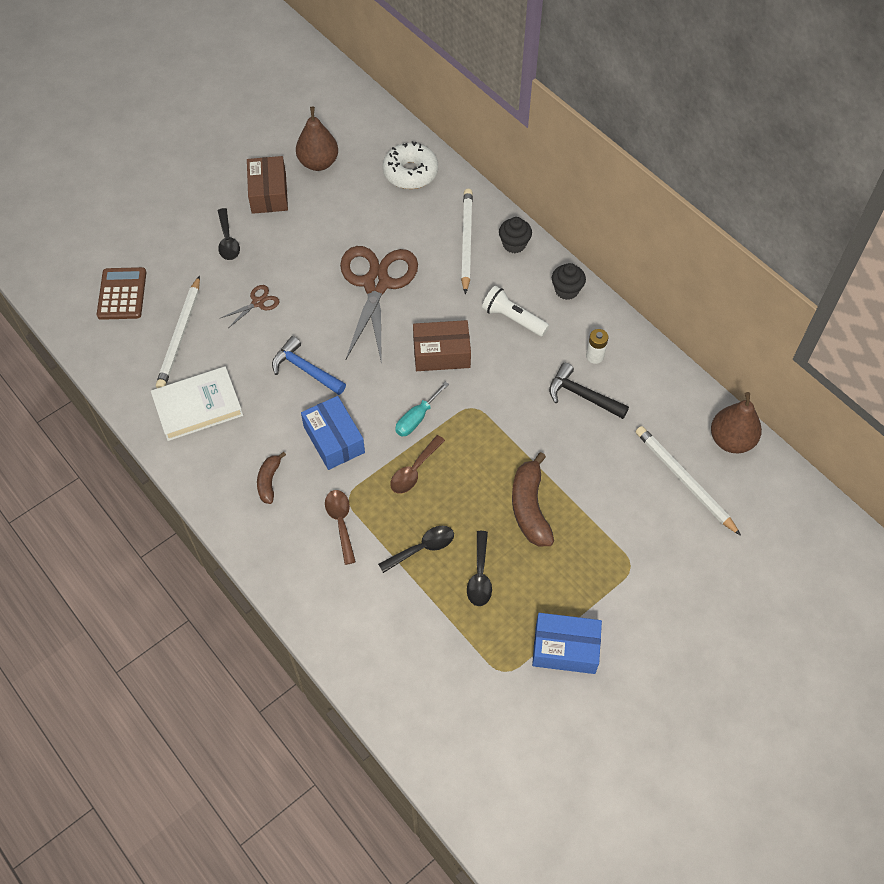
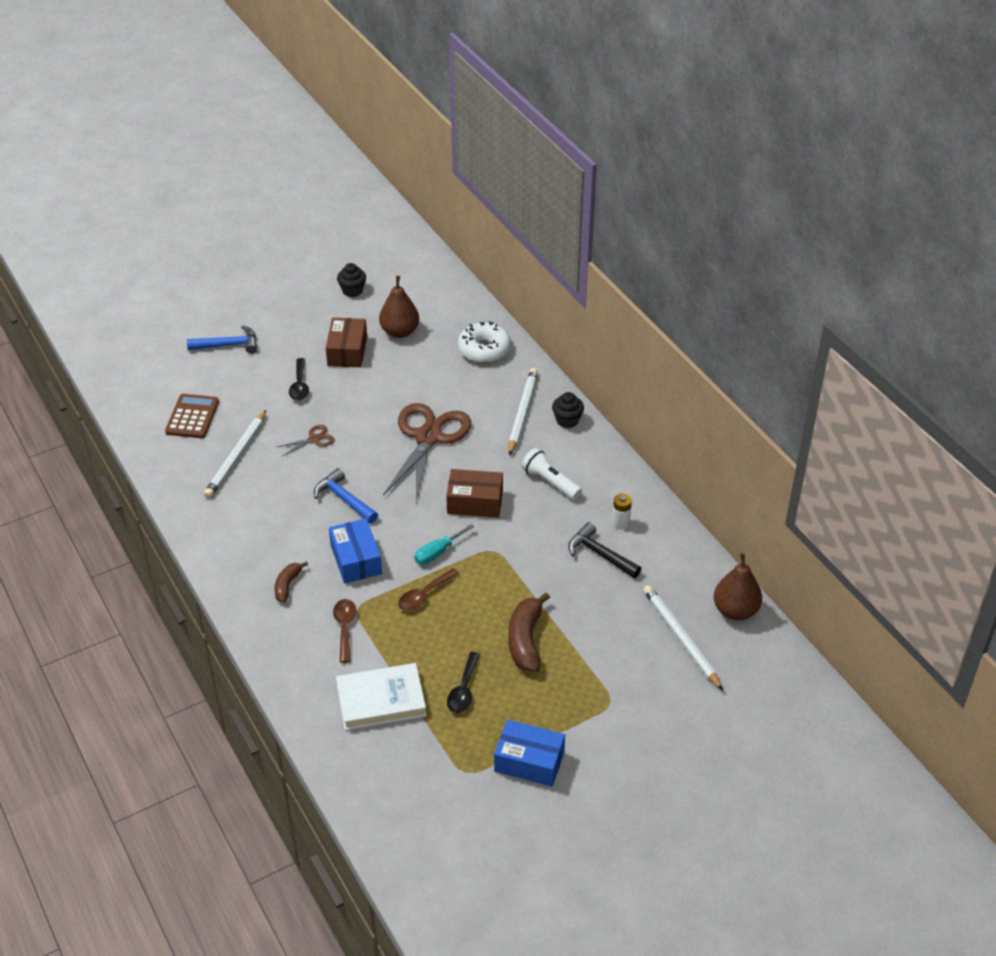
camera: 10 degrees right, 15 degrees down
white book [151,366,243,441] -> white book moved to [336,663,426,730]
black spoon [378,526,454,573] -> none
black cupcake [552,263,586,300] -> black cupcake moved to [337,263,366,297]
none -> blue hammer [187,326,257,354]

